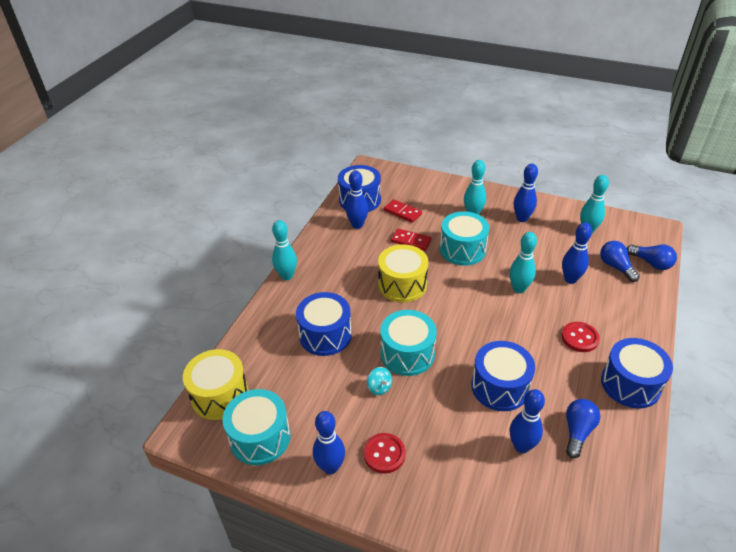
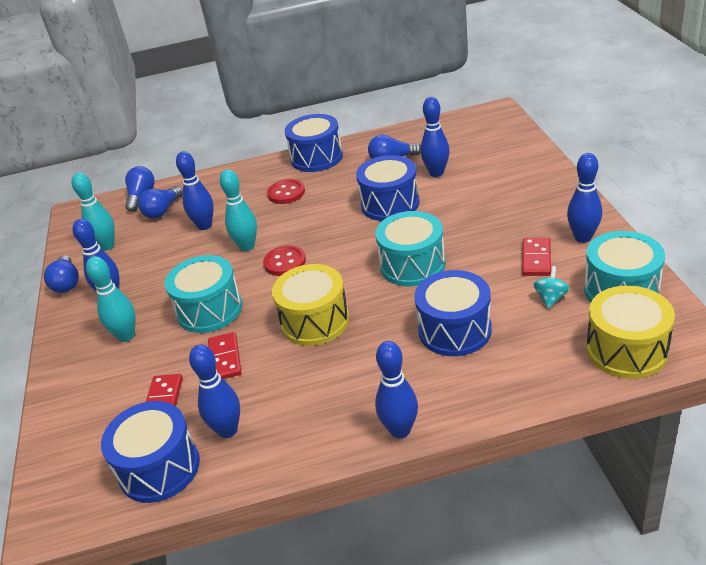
camera: 120 degrees left, 5 degrees down
turquoise bowling pin [272,220,297,280] -> blue bowling pin [375,341,418,439]
red button [363,433,405,474] -> red button moved to [263,245,306,276]
turquoise spinning top [367,367,392,395] -> turquoise spinning top moved to [533,266,570,309]
none -> blue light bulb [44,255,79,293]
none -> red domino [522,238,551,276]

